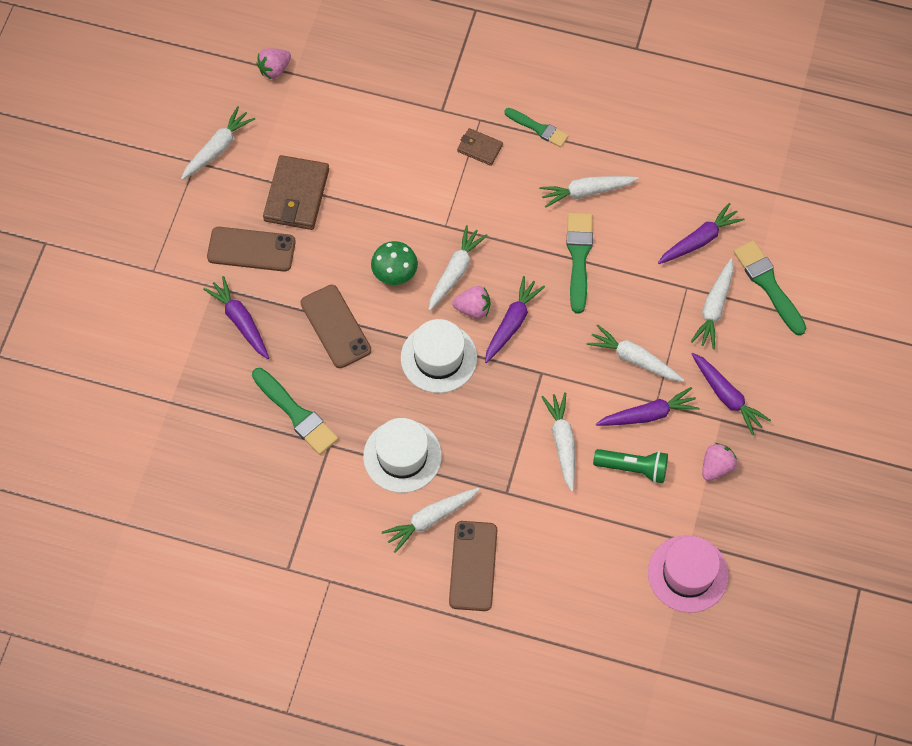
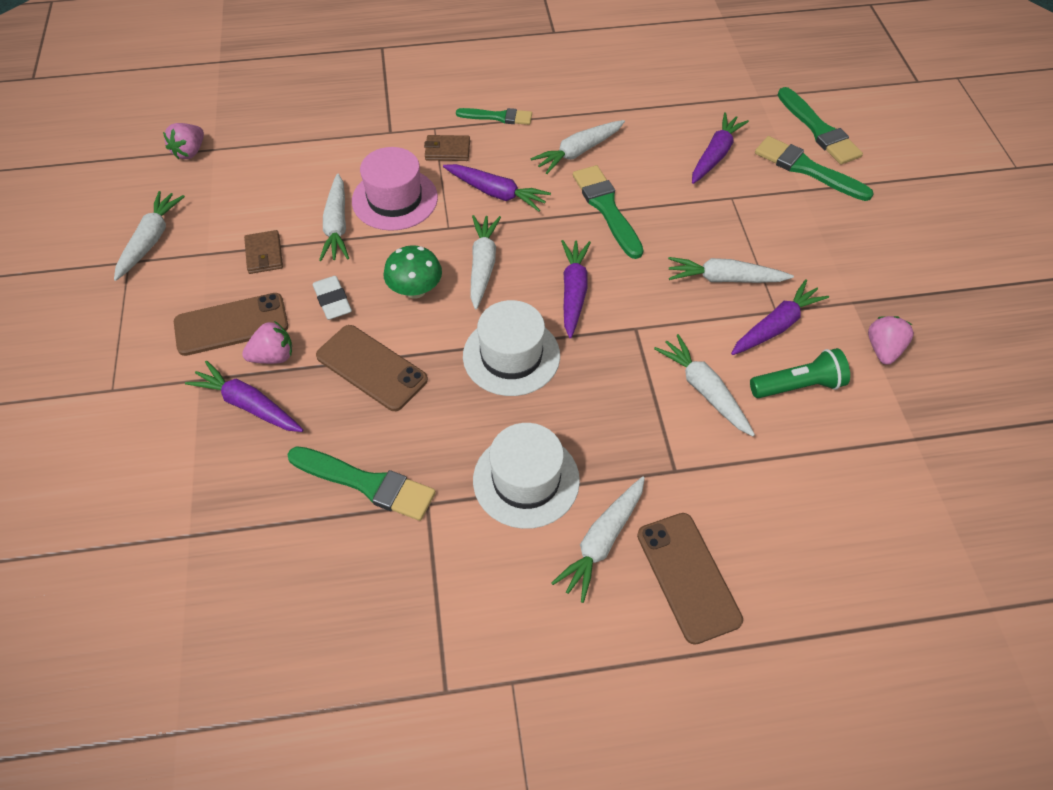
camera: 25 degrees left, 10 degrees down
brown wallet [263,155,329,230] -> brown wallet [244,230,283,274], size x0.54
pink strawberry [452,286,490,319] -> pink strawberry moved to [242,321,292,364]
pink hat [648,535,729,613] -> pink hat moved to [352,147,438,231]
white carrot [691,259,733,349] -> white carrot moved to [319,174,349,261]
purple carrot [692,353,771,435] -> purple carrot moved to [443,164,551,212]
none -> white eraser [313,276,352,320]
none -> green brush [778,87,863,165]

